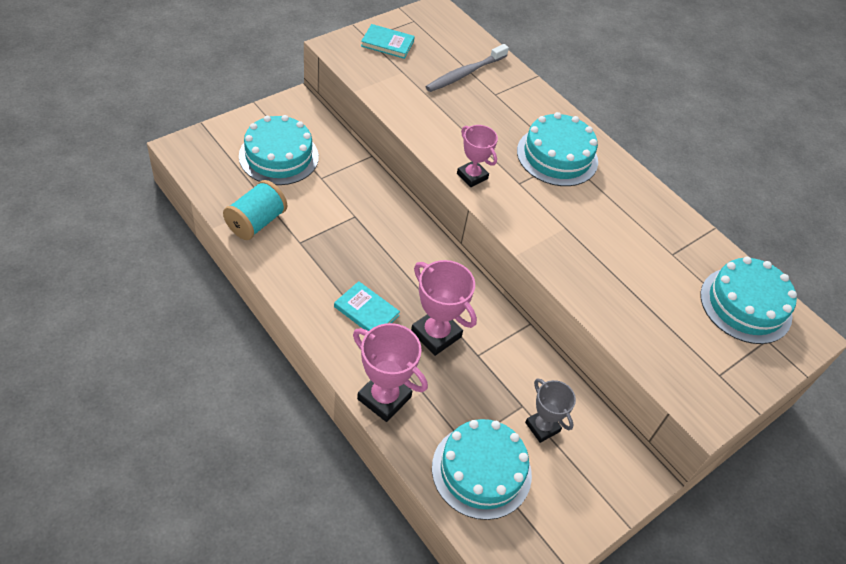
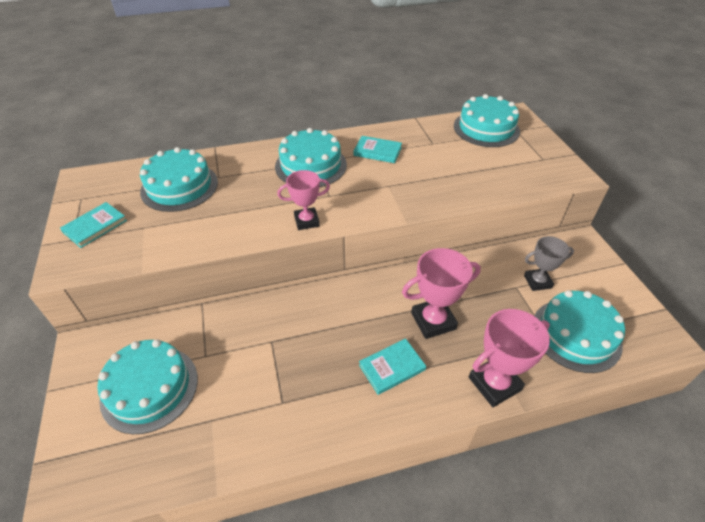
camera: 60 degrees left, 5 degrees down
turquoise spool [223,180,287,240] -> none
grey toothbrush [426,44,509,92] -> turquoise cake [140,147,218,212]
none -> turquoise book [353,136,402,163]

